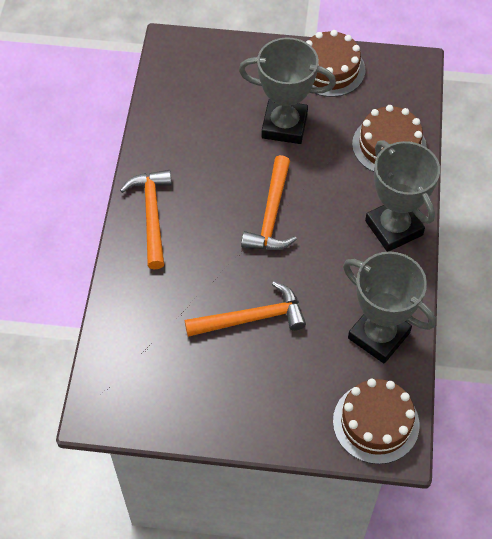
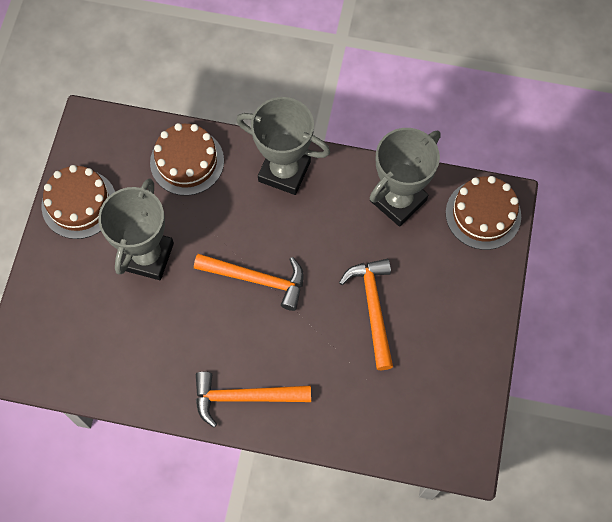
camera: 85 degrees left, 10 degrees up
grey trophy [365,140,440,252] -> grey trophy turned 45 degrees clockwise [236,97,330,195]

